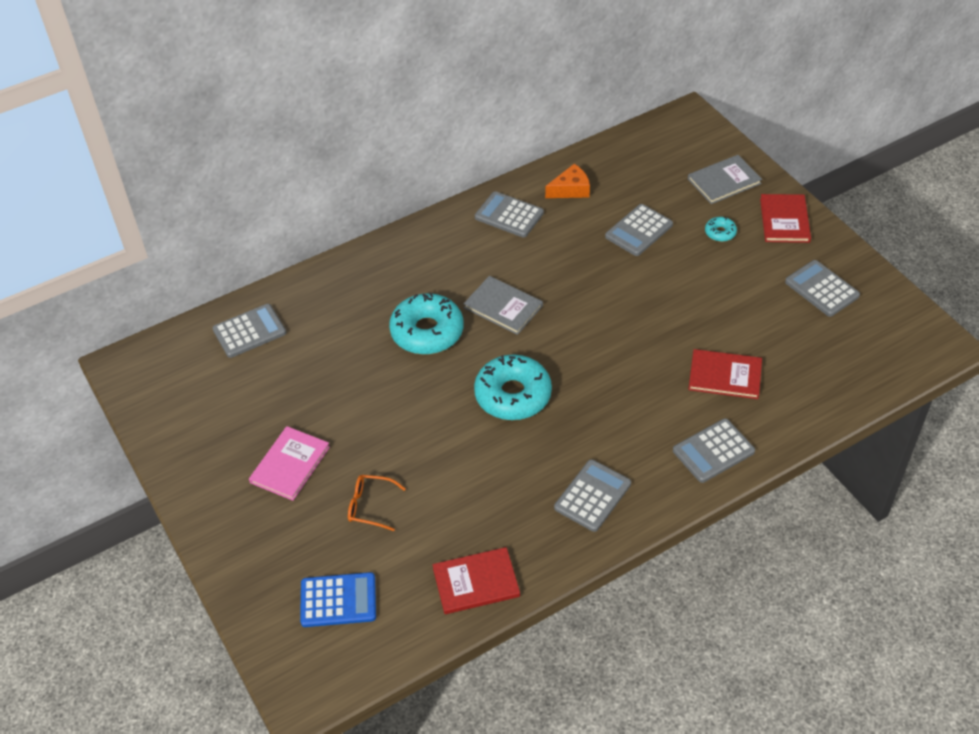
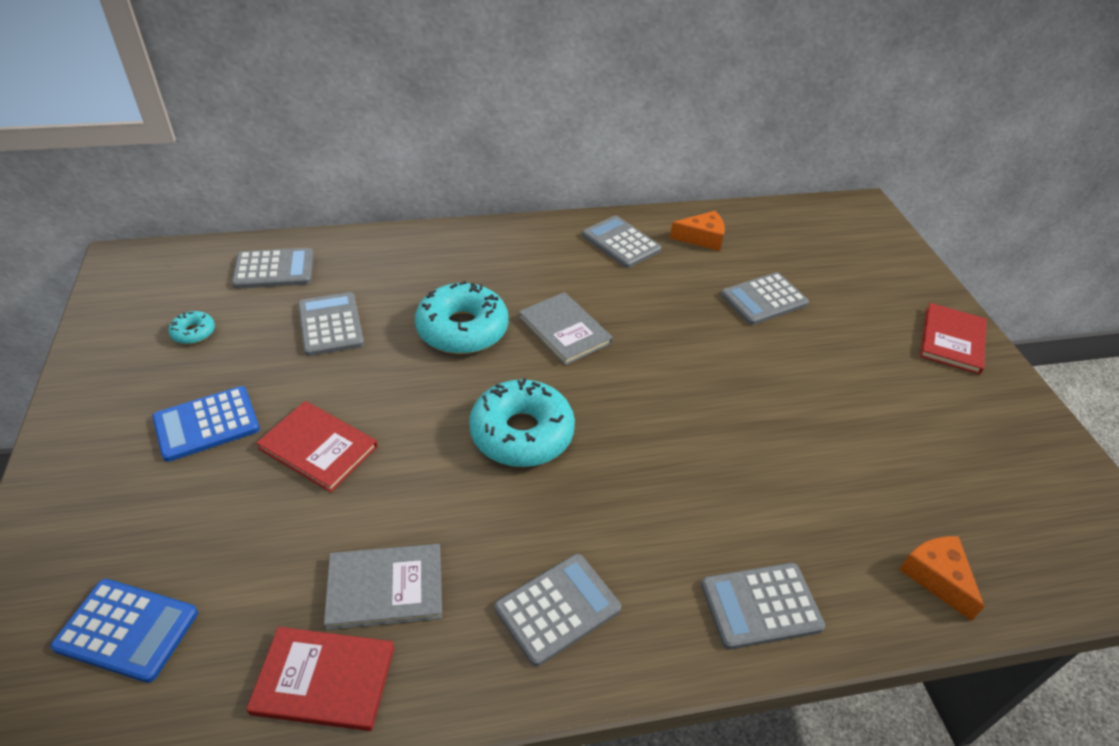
camera: 15 degrees right, 5 degrees down
pink book [249,426,330,501] -> blue calculator [152,386,260,462]
orange glasses [348,475,406,531] -> none
grey book [688,155,762,204] -> grey book moved to [324,544,442,630]
red book [688,349,762,399] -> red book moved to [256,401,378,492]
turquoise donut [705,217,737,242] -> turquoise donut moved to [168,311,215,344]
grey calculator [785,260,860,317] -> grey calculator moved to [298,292,364,356]
none -> orange cheese [899,536,985,621]

